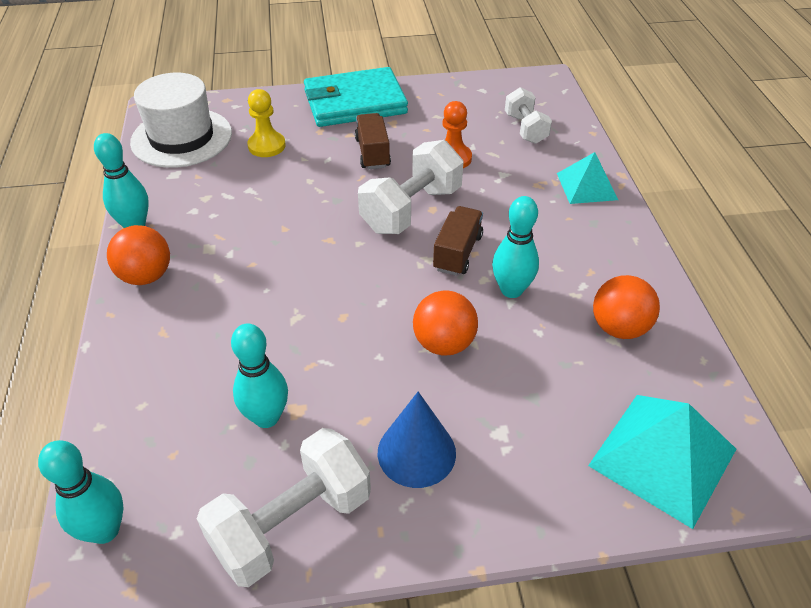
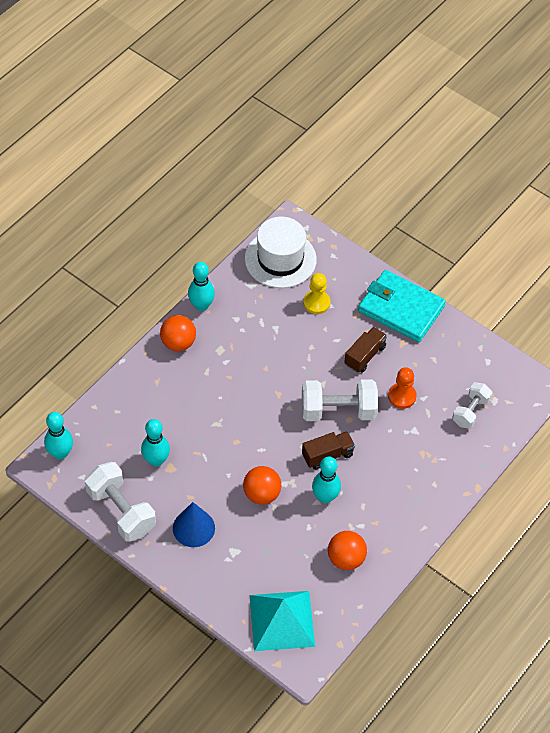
camera: 45 degrees right, 10 degrees up
white dumbbell [197,428,371,587] -> white dumbbell turned 45 degrees clockwise [85,462,156,542]
turquoise pyramid [557,152,618,204] -> none

